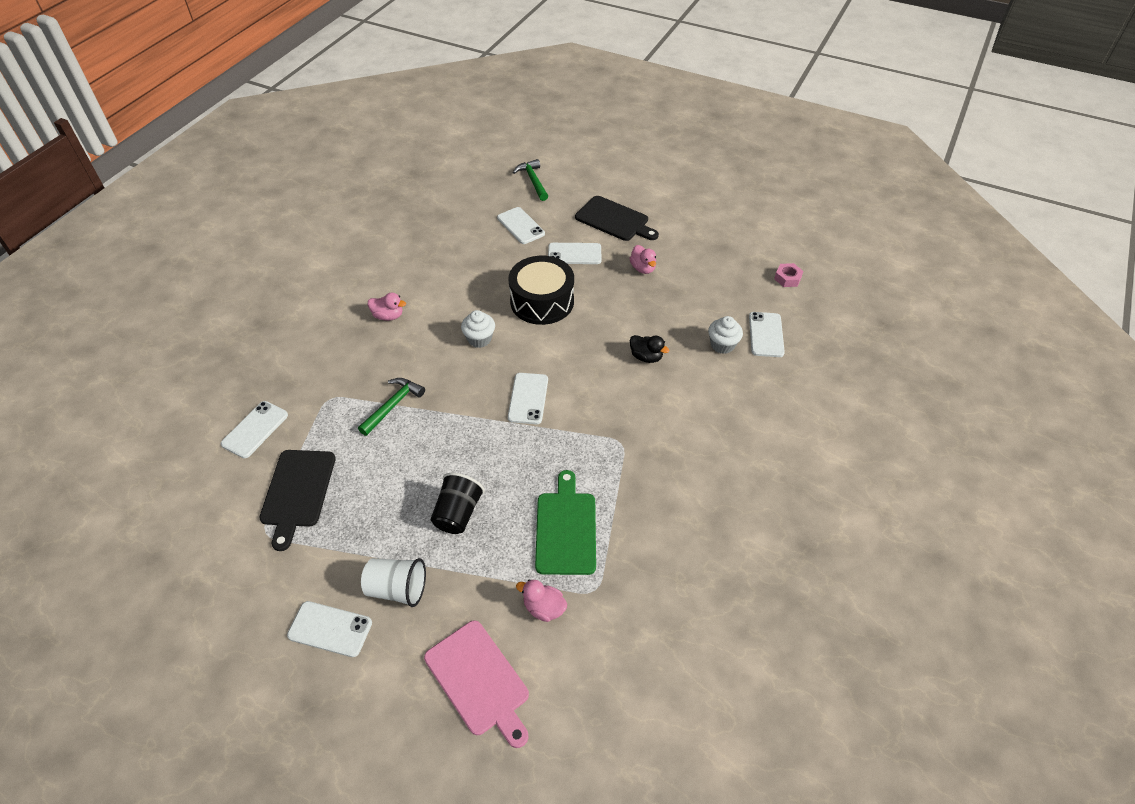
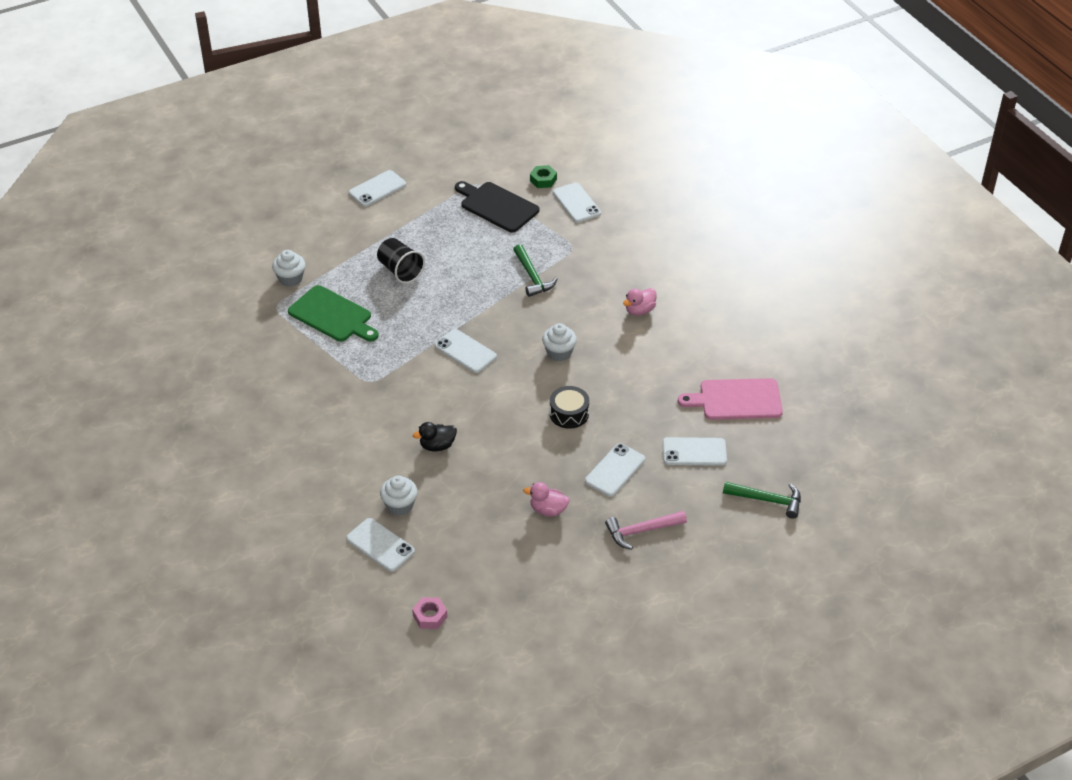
camera: 125 degrees right, 5 degrees down
white cup [361,558,426,607] -> none
pink cutting board [424,620,529,748] -> pink cutting board moved to [678,378,783,420]
black drum [508,256,574,325] -> black drum [550,386,589,429], size x0.56
pink duck [516,579,567,622] -> white cupcake [272,250,306,287]
black cutting board [575,196,659,241] -> pink hammer [605,511,687,550]
none -> green nut [530,165,557,188]

